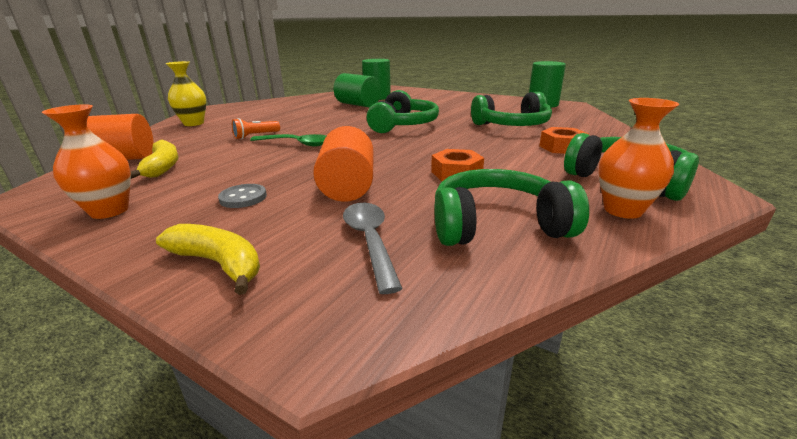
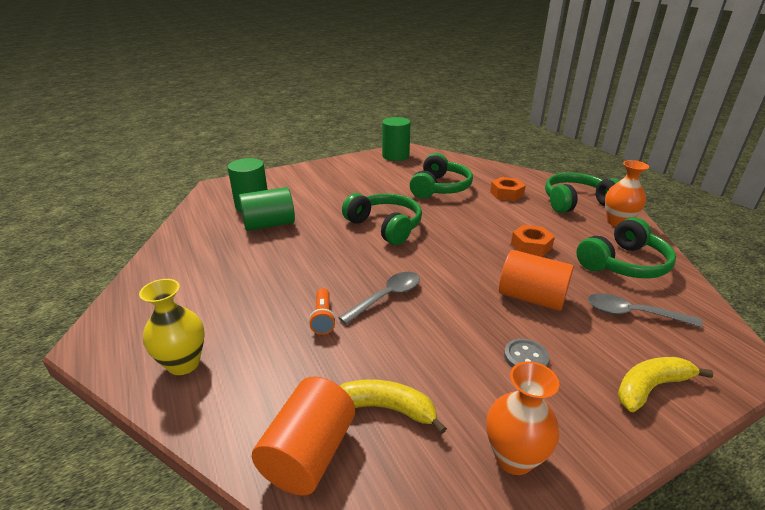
camera: 60 degrees left, 5 degrees up
green spoon [250,134,326,147] -> grey spoon [338,272,420,324]
green headphones [434,169,589,246] -> green headphones turned 150 degrees counterclockwise [576,217,676,278]

